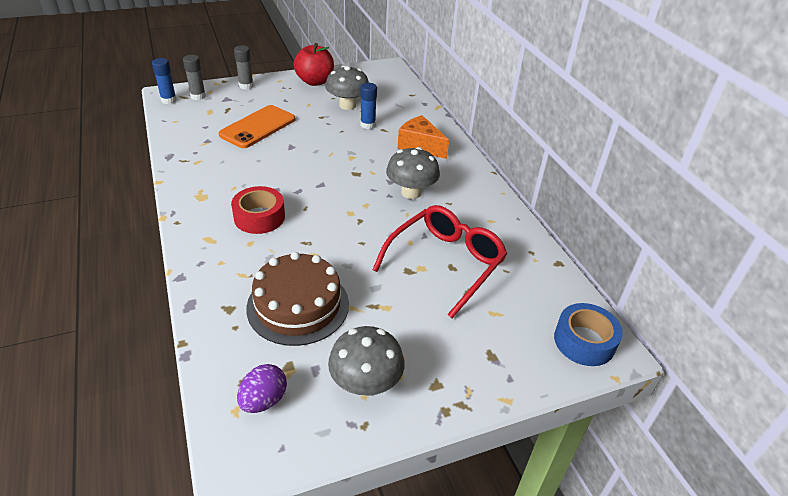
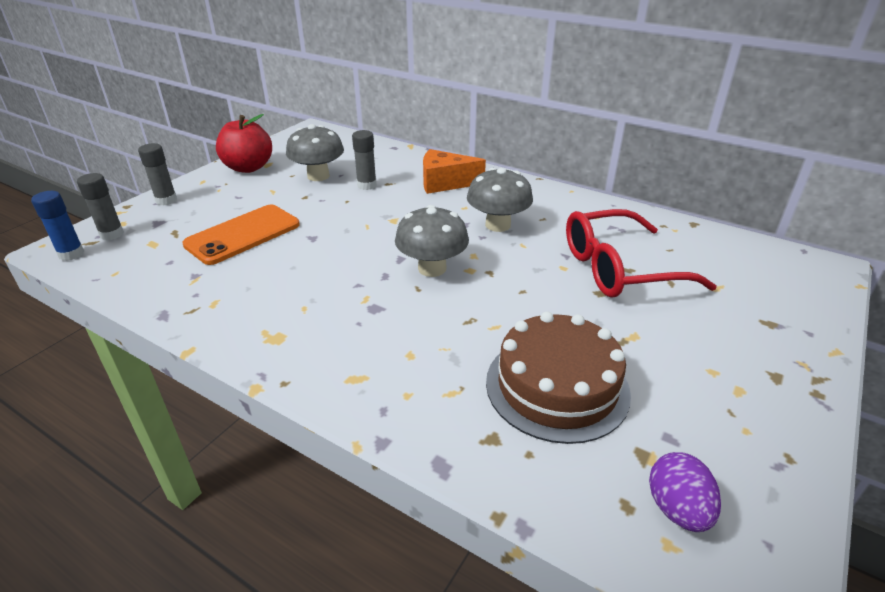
camera: 35 degrees left, 5 degrees down
orange phone [219,105,296,148] -> orange phone turned 45 degrees clockwise [182,205,300,265]
red tape [231,186,285,234] -> none
grey mushroom [328,326,405,396] -> grey mushroom moved to [395,205,469,277]
blue glue stick [360,83,377,129] -> grey glue stick [352,130,377,190]
red glasses [372,205,507,318] -> red glasses turned 105 degrees counterclockwise [566,209,717,298]
blue tape [554,303,623,366] -> none

